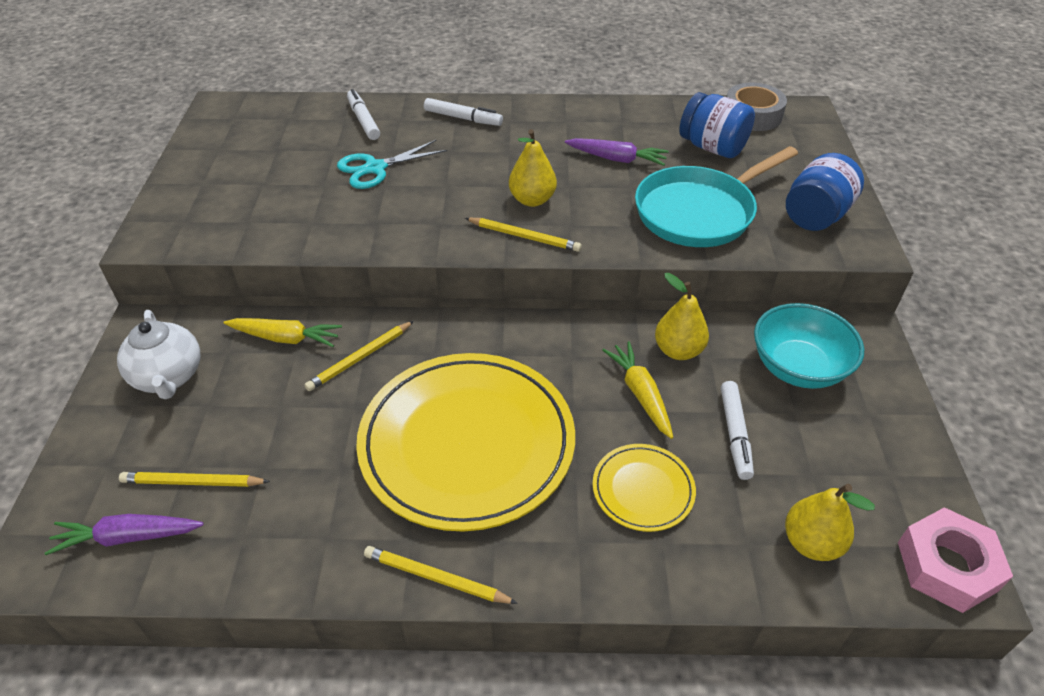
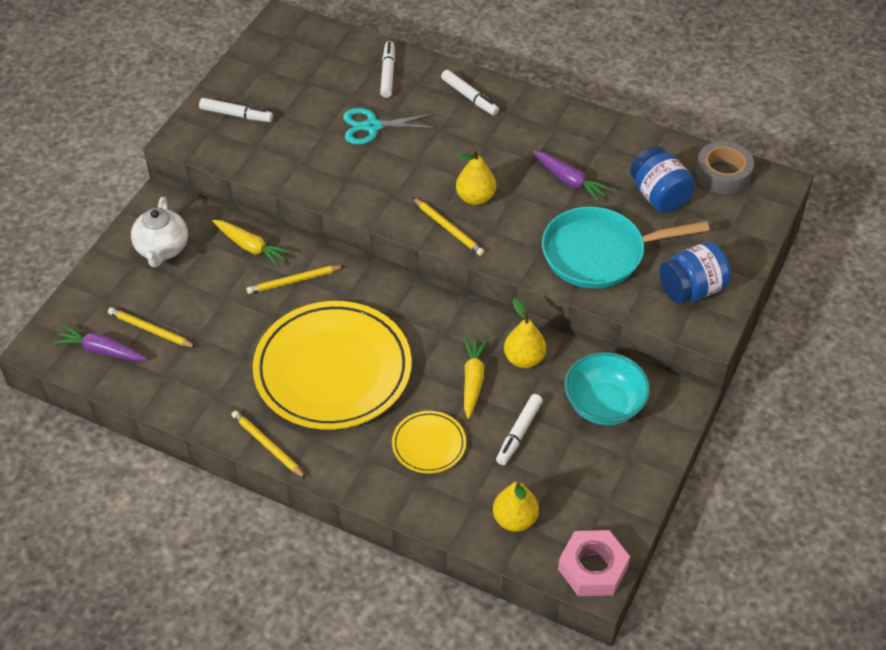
camera: 25 degrees right, 5 degrees up
none -> white marker [199,98,273,122]

